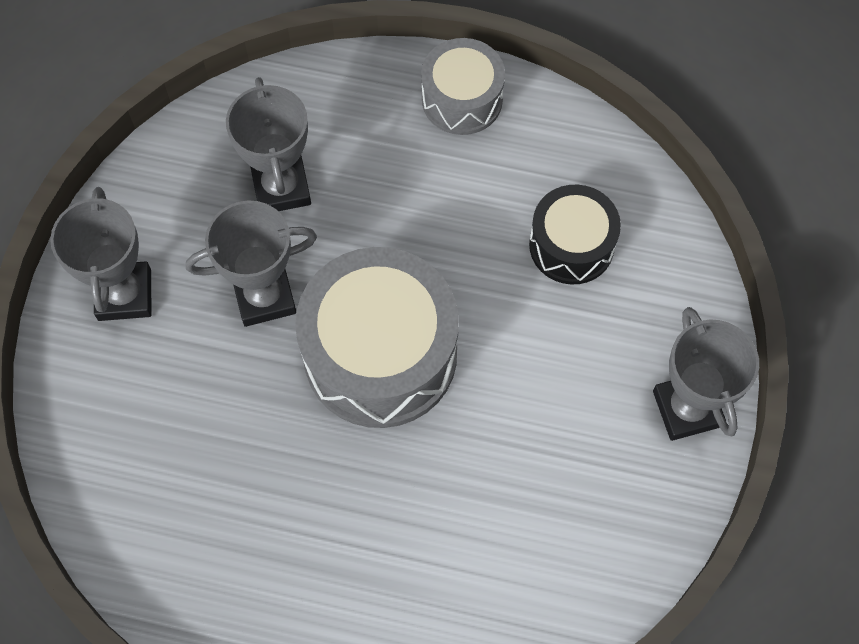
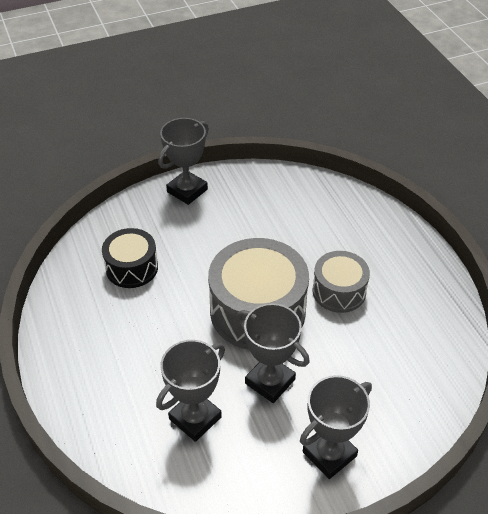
camera: 125 degrees left, 20 degrees down
grey drum [421,38,505,135] -> grey drum moved to [312,251,370,313]

